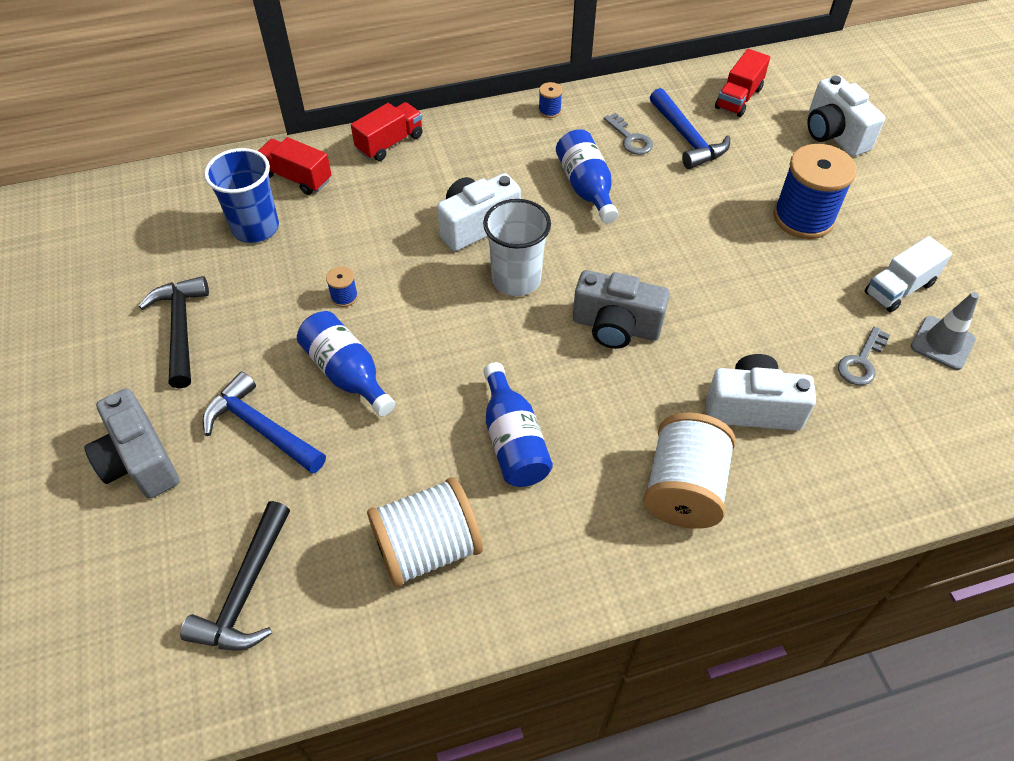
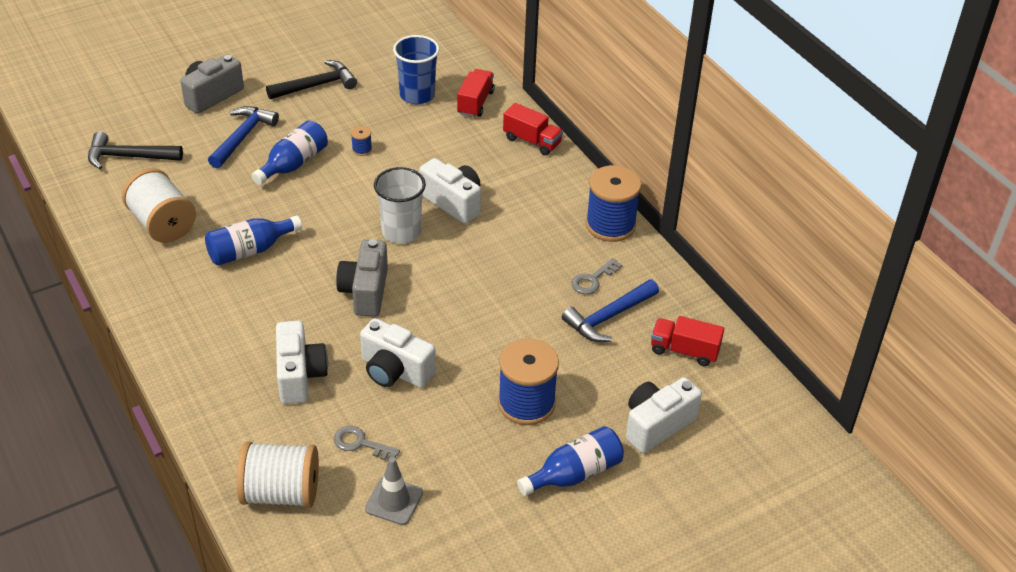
camera: 75 degrees right, 10 degrees down
blue spool [538,82,563,118] -> blue spool [586,165,642,242], size x2.41
blue bottle [556,129,618,223] -> blue bottle moved to [517,426,624,496]
white spool [643,412,736,529] -> white spool moved to [237,441,319,508]
white truck [865,236,952,312] -> none
none -> white camera [360,318,436,388]

